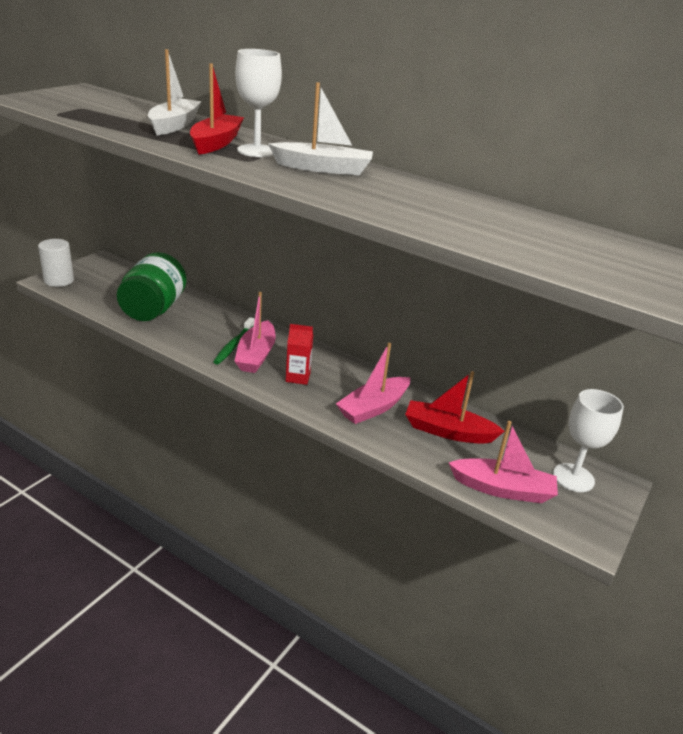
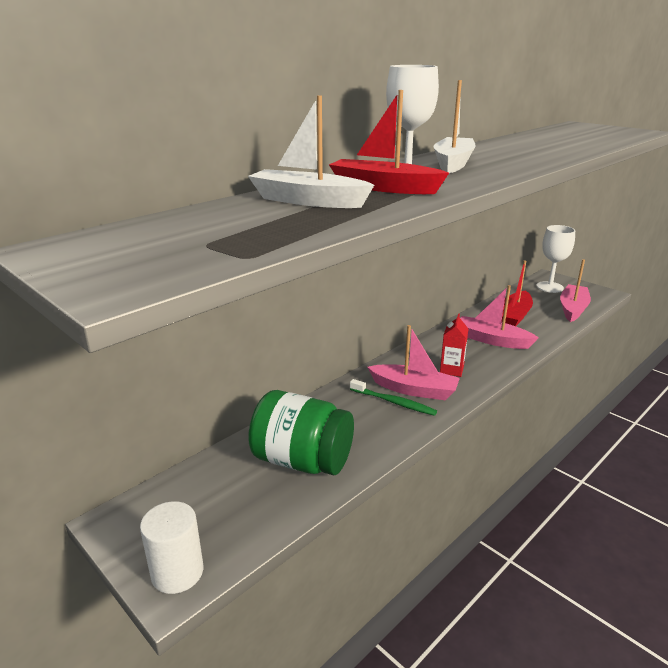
camera: 75 degrees left, 5 degrees down
pink boat [336,343,410,424] -> pink boat turned 150 degrees clockwise [460,285,539,349]

